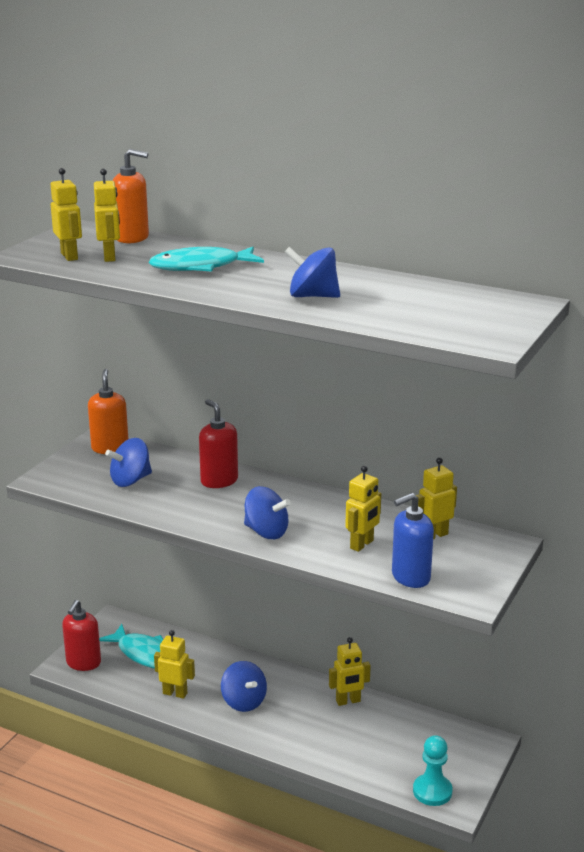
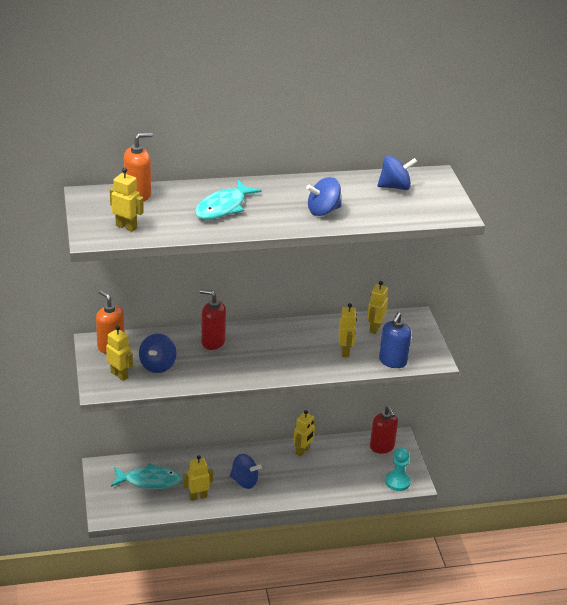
camera: 40 degrees left, 10 degrees up
red soap dispenser [62,600,101,671] -> red soap dispenser moved to [370,406,398,454]
yellow robot [94,168,120,262] -> yellow robot moved to [106,326,133,381]
blue spinning top [244,486,291,539] -> blue spinning top moved to [377,155,417,190]

